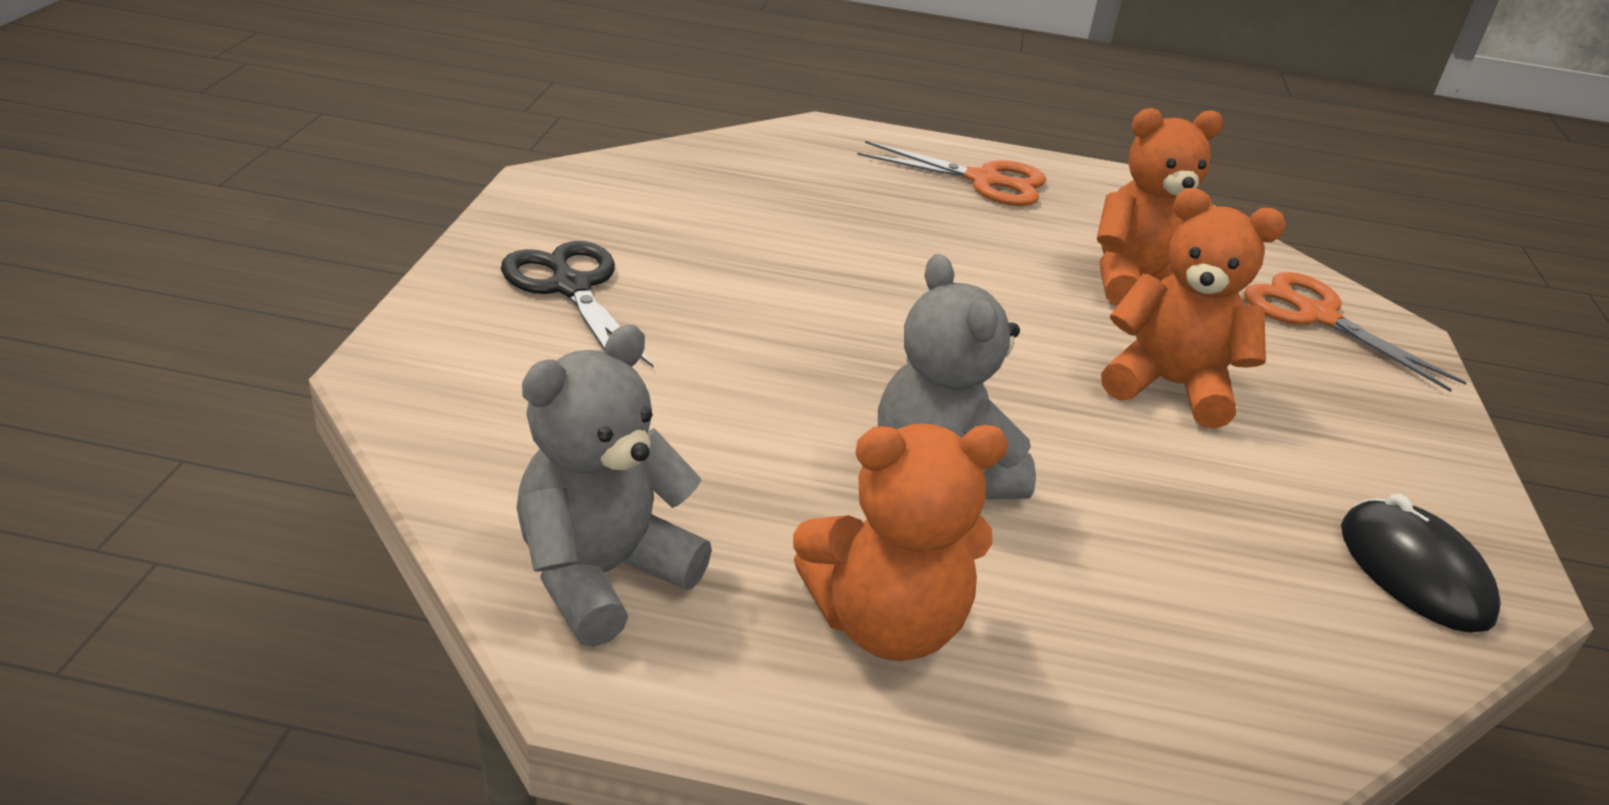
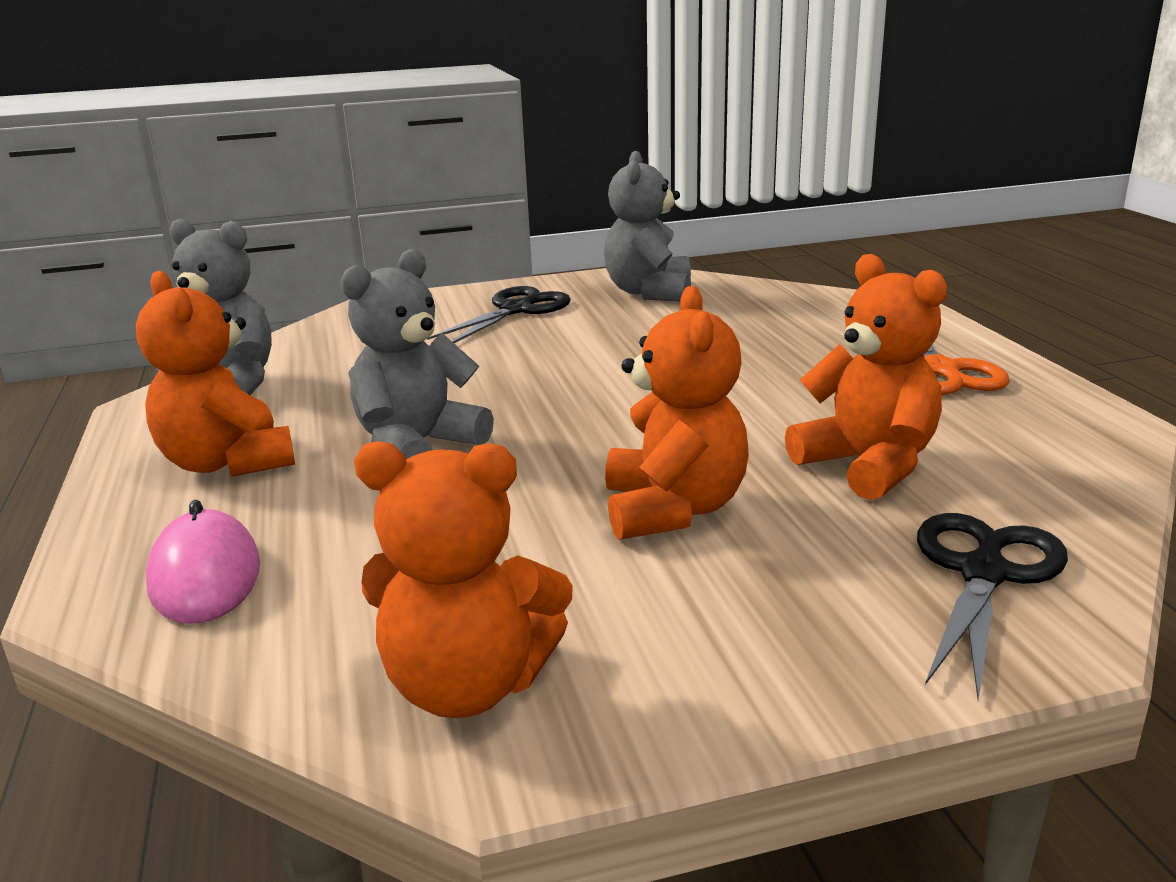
camera: 70 degrees right, 10 degrees down
orange scissors [1244,272,1467,392] -> black scissors [917,513,1068,700]
black mouse [1341,494,1501,633] -> orange teddy bear [354,441,573,718]
none -> pink mouse [146,500,260,624]
none -> grey teddy bear [604,151,691,302]

